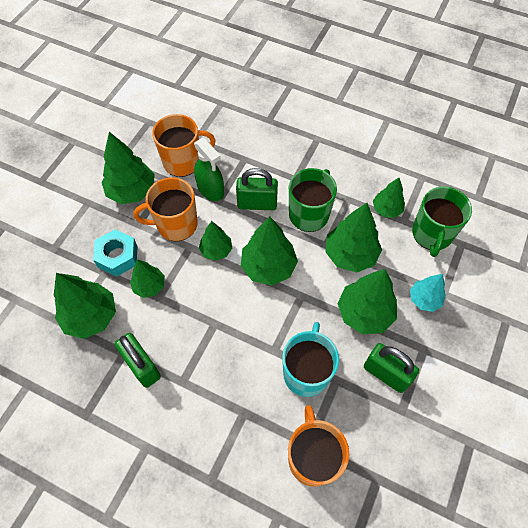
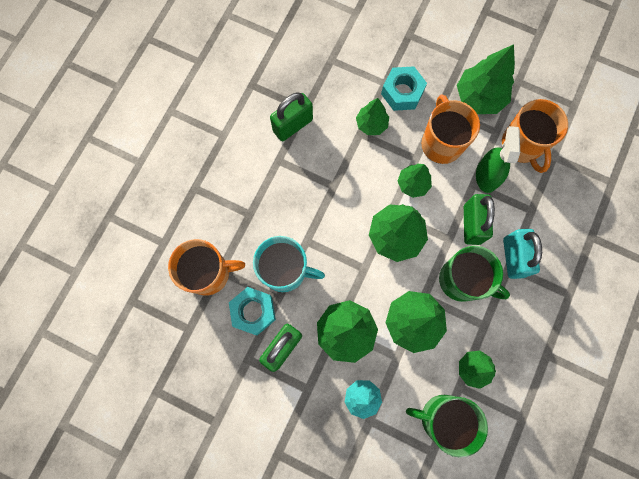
camera: 90 degrees right, 15 degrees up
green tree [54,273,116,339] -> none
green spray bottle [194,138,224,201] -> green spray bottle turned 135 degrees clockwise [476,126,520,193]
none -> turquoise nut [229,287,276,335]
none -> turquoise padlock [503,229,542,279]

